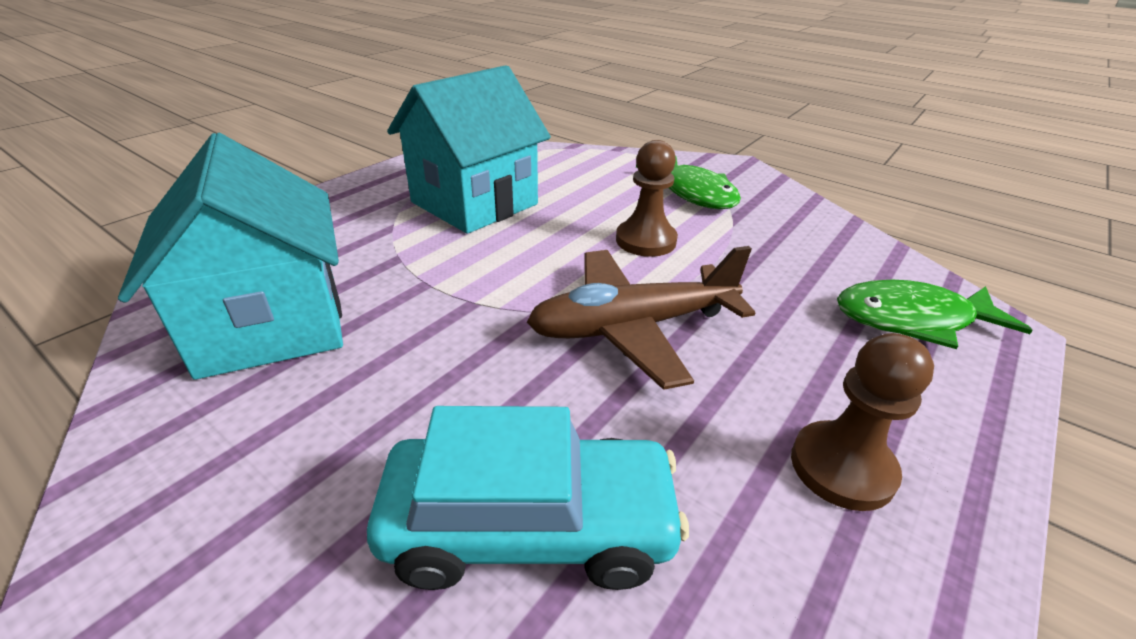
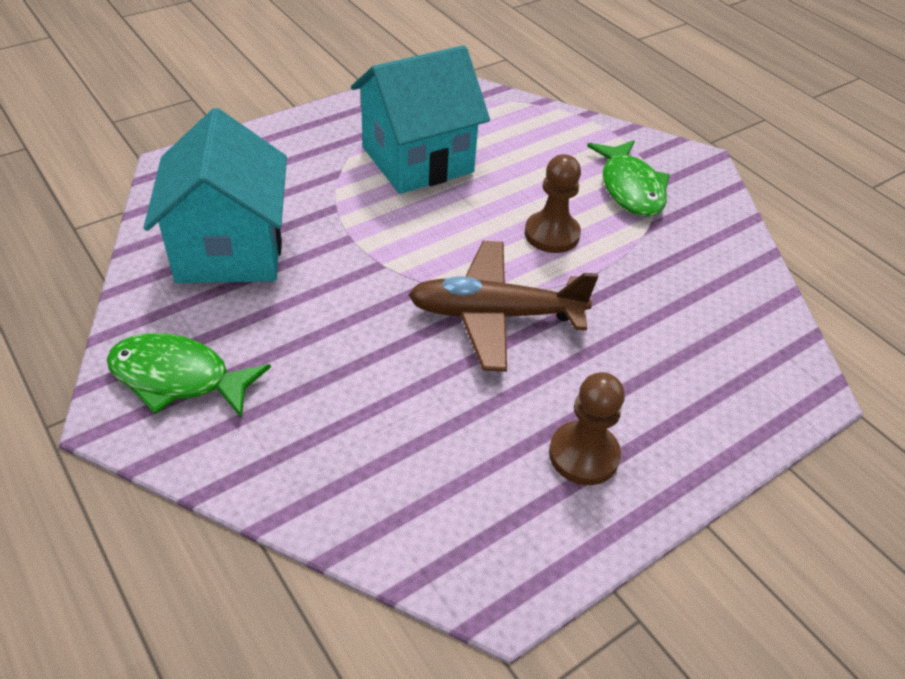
camera: 15 degrees right, 10 degrees up
turquoise car [367,406,689,590] -> none
green fish [837,280,1033,349] -> green fish moved to [107,333,271,418]

